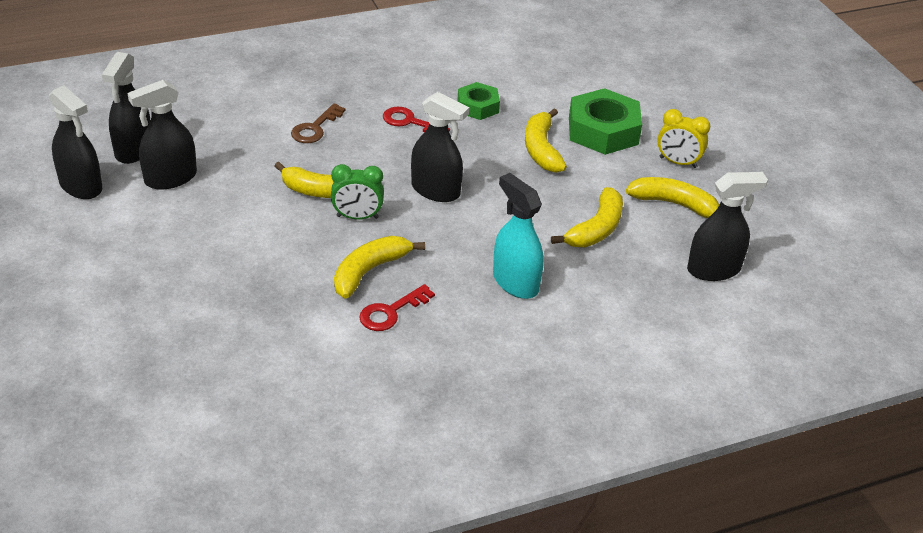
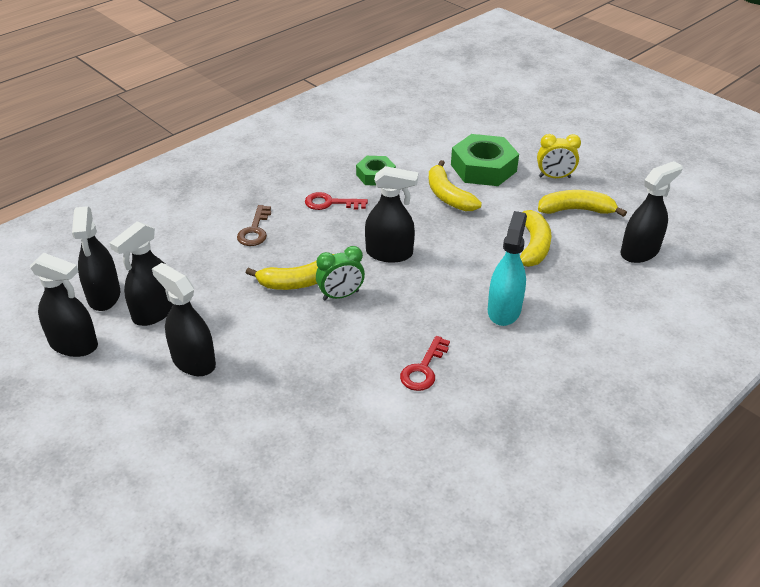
camera: 20 degrees left, 0 degrees up
yellow banana [334,236,425,299] -> none
turquoise spray bottle [493,173,544,299] -> turquoise spray bottle turned 75 degrees clockwise [488,211,527,326]
none -> black spray bottle [152,263,216,376]

